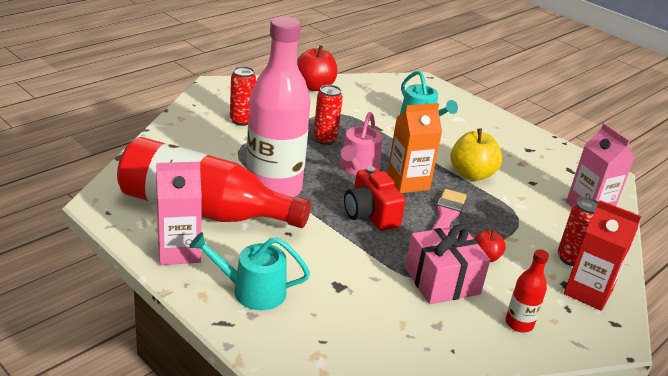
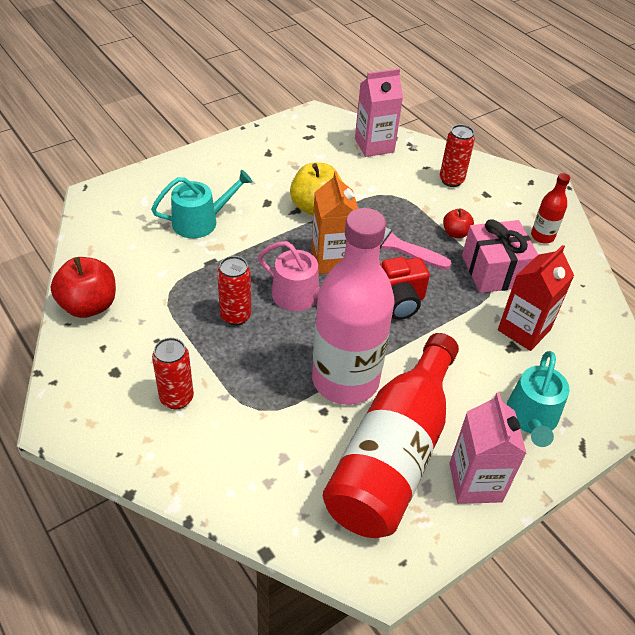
camera: 80 degrees left, 15 degrees up
red carton [564,200,641,311] -> red carton moved to [498,245,574,351]

